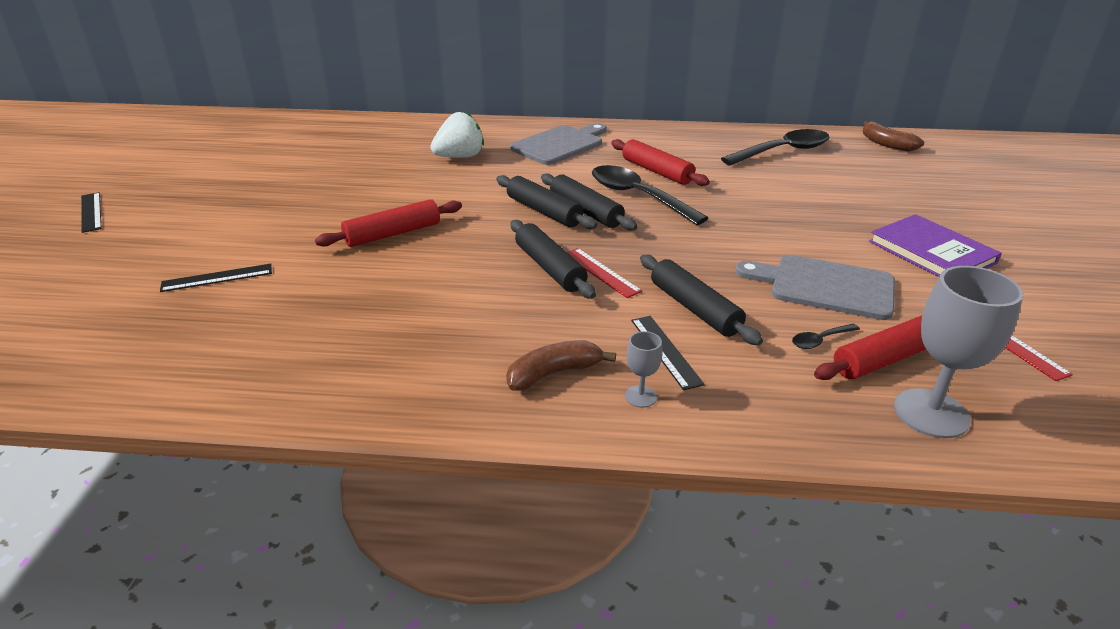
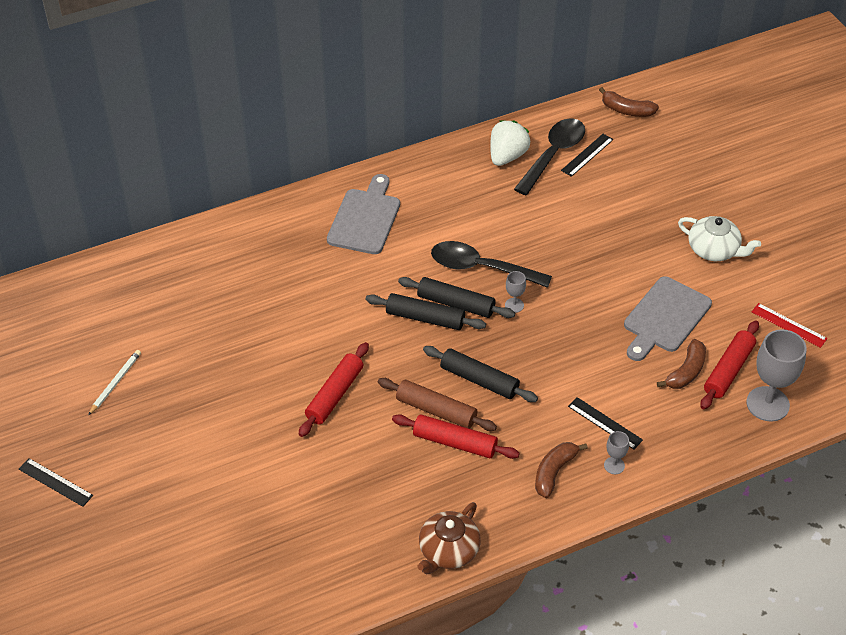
camera: 30 degrees left, 15 degrees up
black ruler [160,264,272,292] -> black ruler moved to [561,134,613,177]
white strawberry [431,112,484,158] -> white strawberry moved to [490,120,530,166]
red ruler [567,248,642,298] -> none
red rolling pin [611,139,710,186] -> red rolling pin moved to [392,414,520,459]
black rolling pin [640,255,763,345] -> none
grey cutting board [735,255,895,320] -> grey cutting board turned 45 degrees counterclockwise [624,276,712,361]
black spoon [792,324,860,349] -> brown banana [657,339,706,389]
purple book [869,214,1002,277] -> white teapot [678,216,761,261]
none -> white pencil [88,350,141,415]
none -> brown rolling pin [378,378,497,431]
none -> brown teapot [418,502,481,574]
none -> grey goblet [505,271,526,313]

